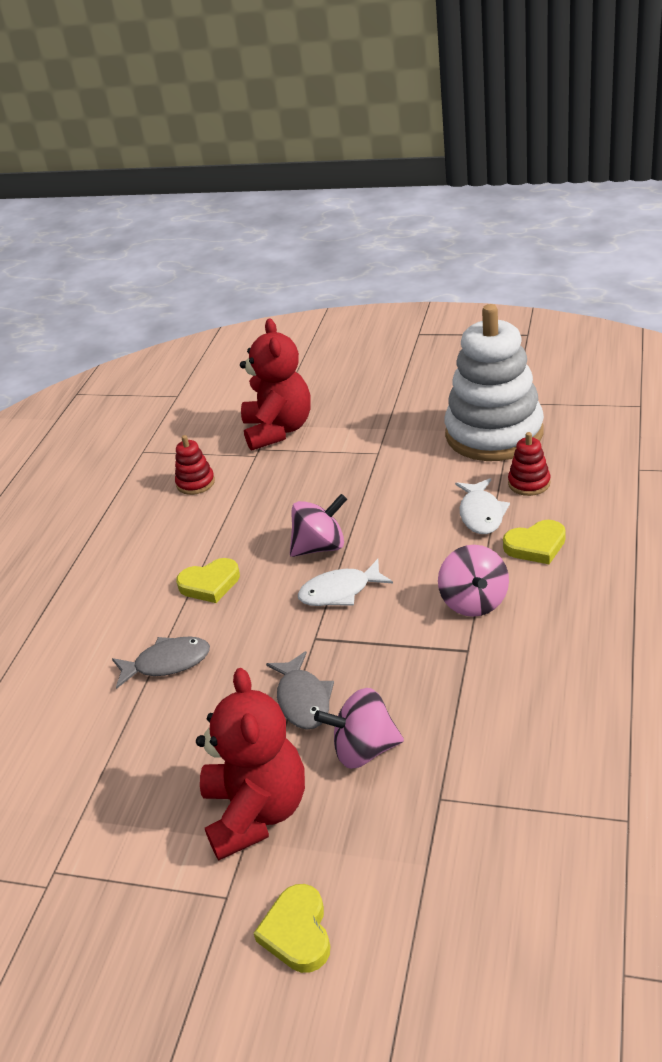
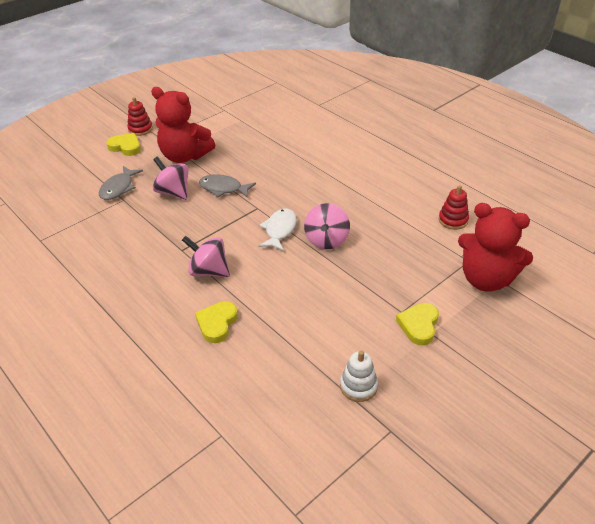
camera: 120 degrees right, 5 degrees up
grey fish [112,636,210,689] -> grey fish moved to [99,166,143,200]
yellow heart [176,558,240,603] -> yellow heart moved to [396,303,439,345]
pink spinning top [314,688,404,769] -> pink spinning top turned 75 degrees counterclockwise [153,157,188,200]
white stacking toy [445,304,544,461] -> white stacking toy [340,350,378,402], size x0.40
white fish [455,478,510,534] -> none
red stacking toy [508,432,551,496] -> red stacking toy moved to [127,97,153,136]

